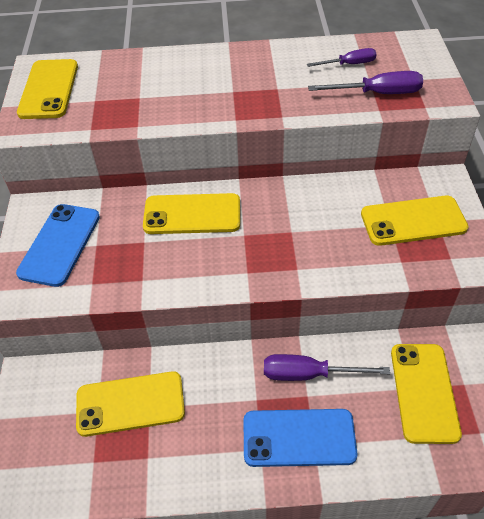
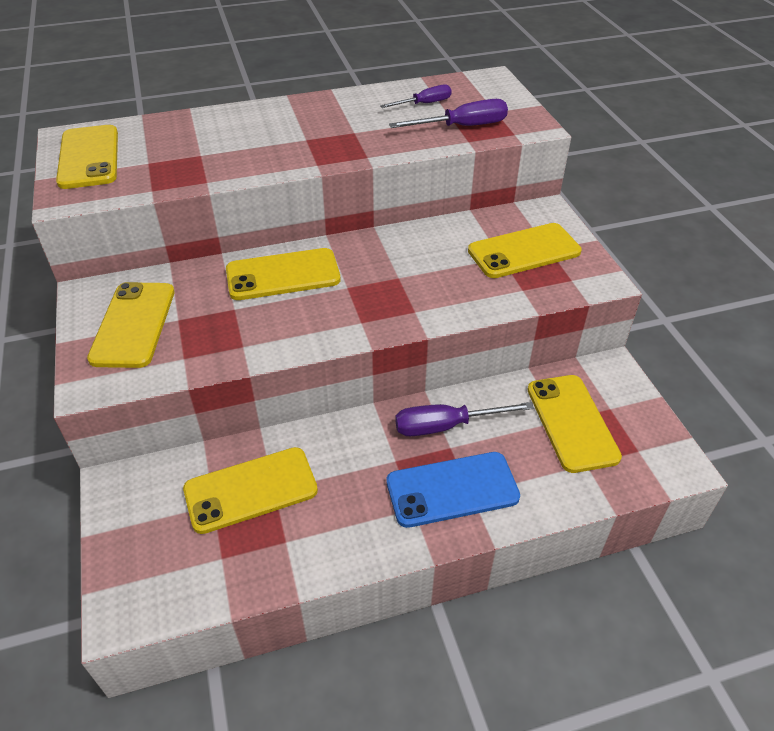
camera: 15 degrees left, 5 degrees down
blue phone [16,204,100,287] -> yellow phone [87,282,175,368]

